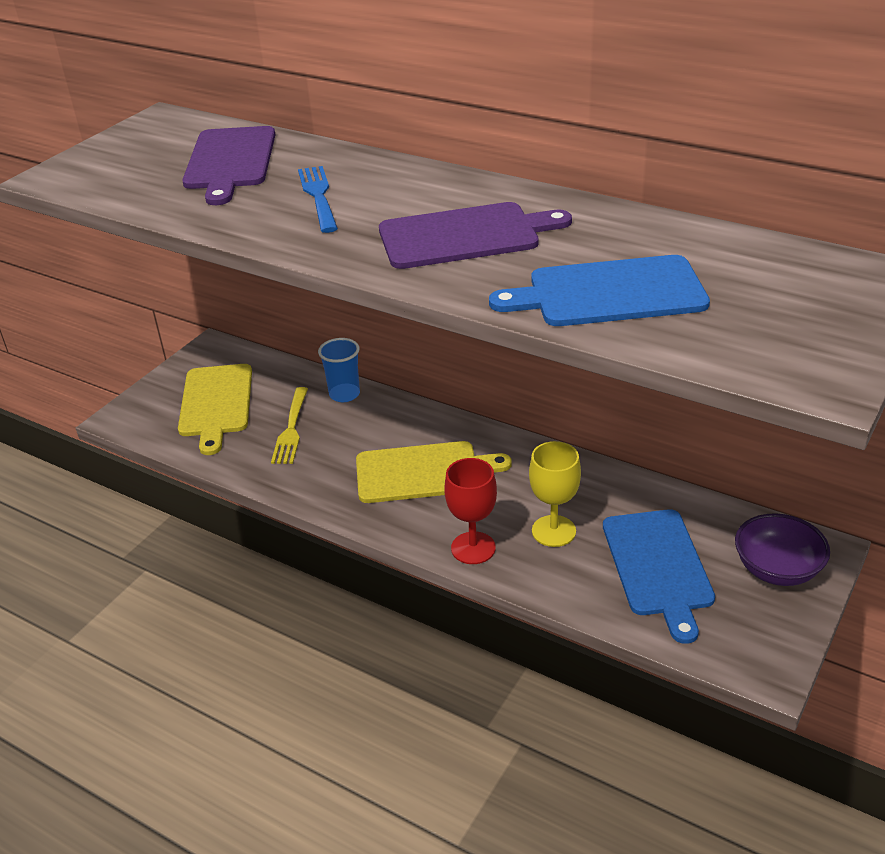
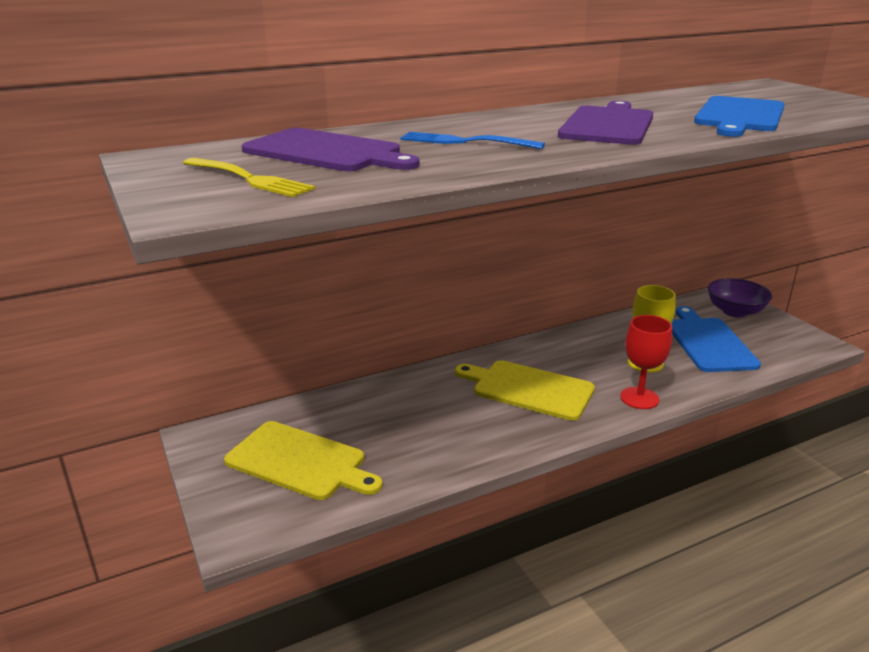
camera: 60 degrees left, 10 degrees down
yellow fork [271,387,308,464] -> yellow fork moved to [183,158,315,197]
blue cup [318,338,360,402] -> none
yellow cutting board [356,441,512,503] -> yellow cutting board turned 90 degrees counterclockwise [455,360,595,421]
blue cutting board [603,509,715,644] -> blue cutting board turned 120 degrees counterclockwise [671,306,761,372]

